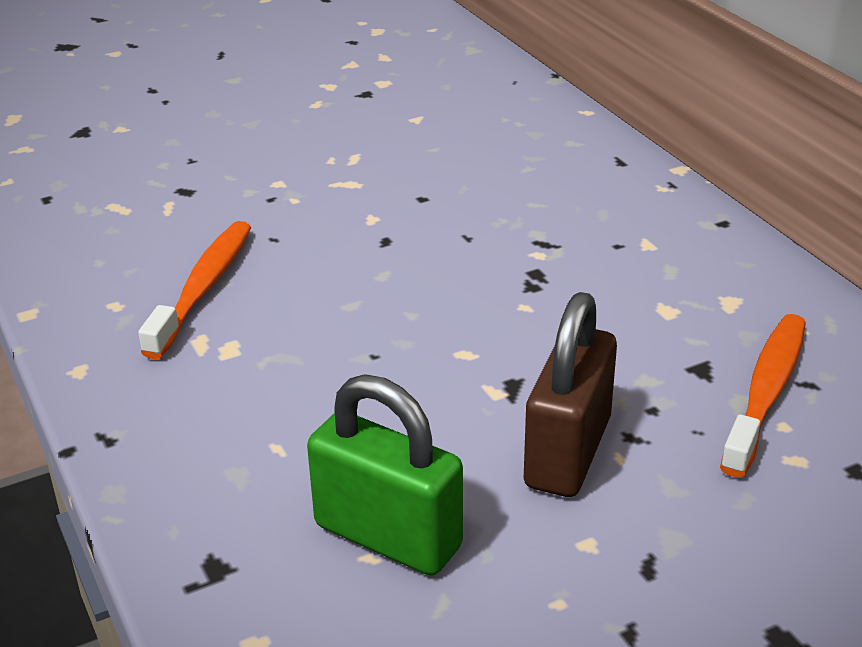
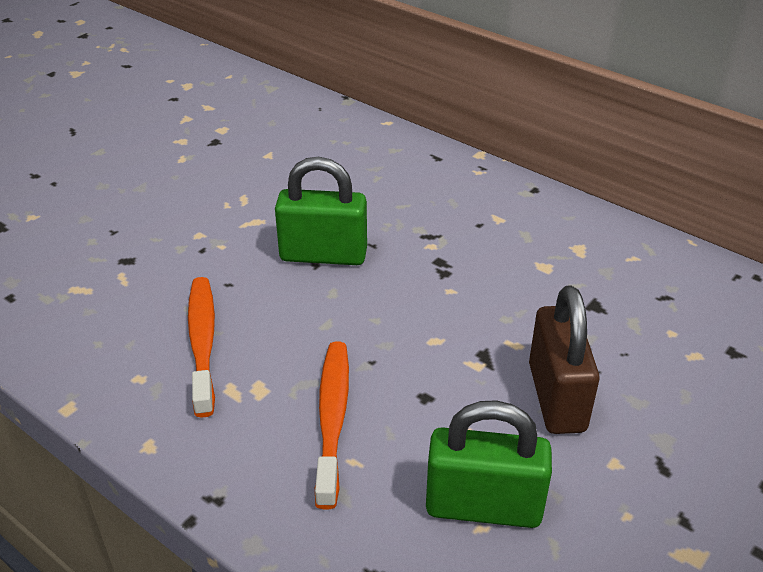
camera: 25 degrees left, 5 degrees up
orange toothbrush [720,314,806,477] -> orange toothbrush moved to [315,342,349,509]
none -> green padlock [275,157,367,265]

